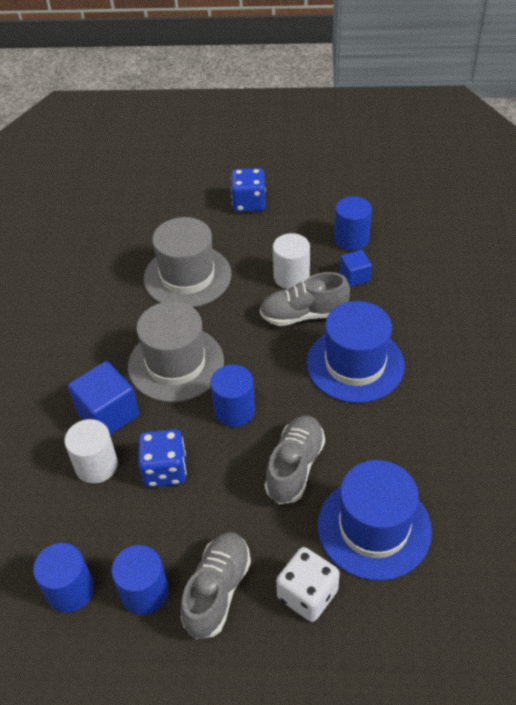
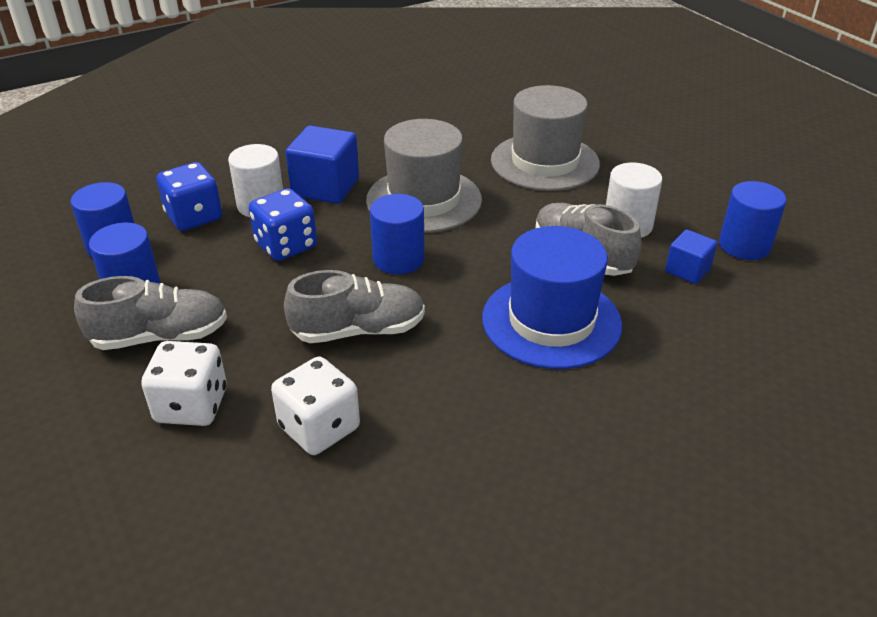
camera: 55 degrees right, 10 degrees down
blue dice [231,168,266,212] -> blue dice moved to [156,162,222,231]
blue hat [318,460,432,581] -> white dice [271,357,360,455]

